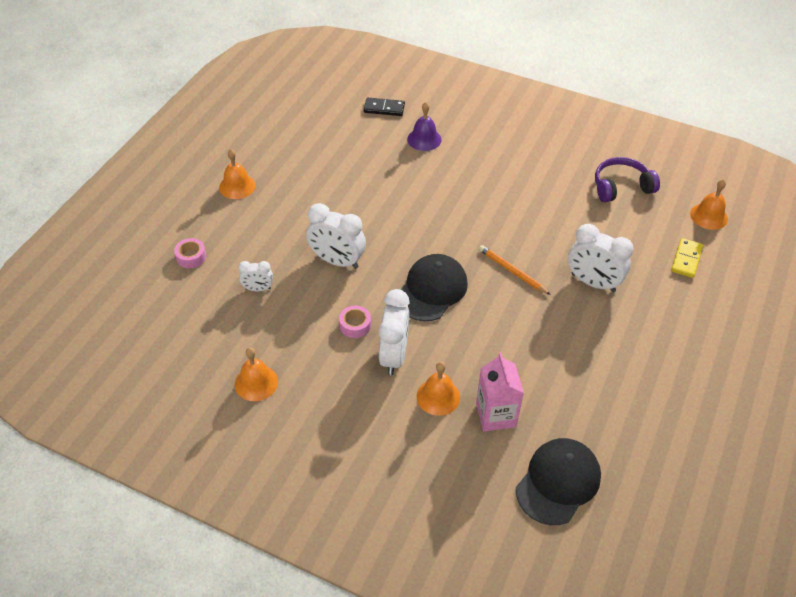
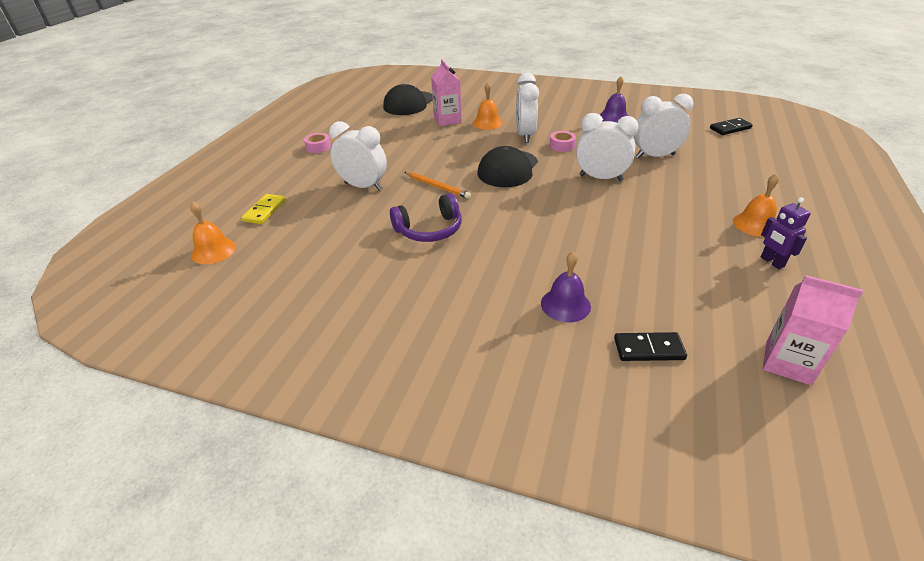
camera: 175 degrees right, 10 degrees down
pink tape [174,238,206,268] -> pink tape moved to [304,133,331,153]
orange bell [235,348,278,401] -> purple bell [600,76,628,123]
white clock [238,261,273,291] -> white clock [634,94,694,158], size x1.84
purple headphones [595,157,660,202] -> purple headphones moved to [390,193,462,242]
none -> black domino [710,118,753,135]
none -> purple robot [761,197,811,269]
none -> pink carton [763,275,863,385]

